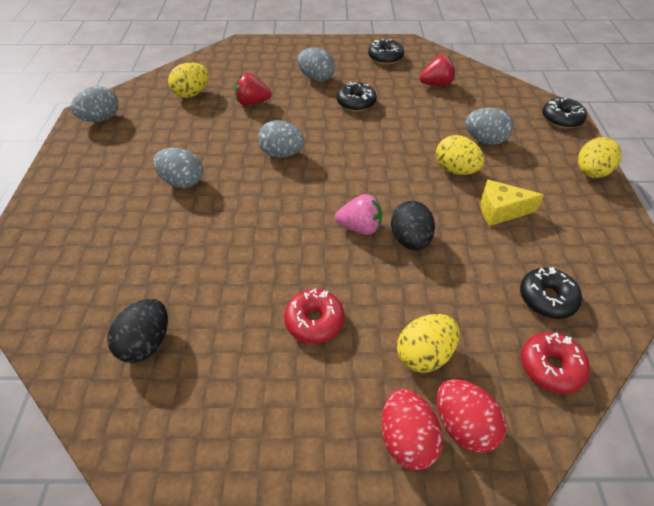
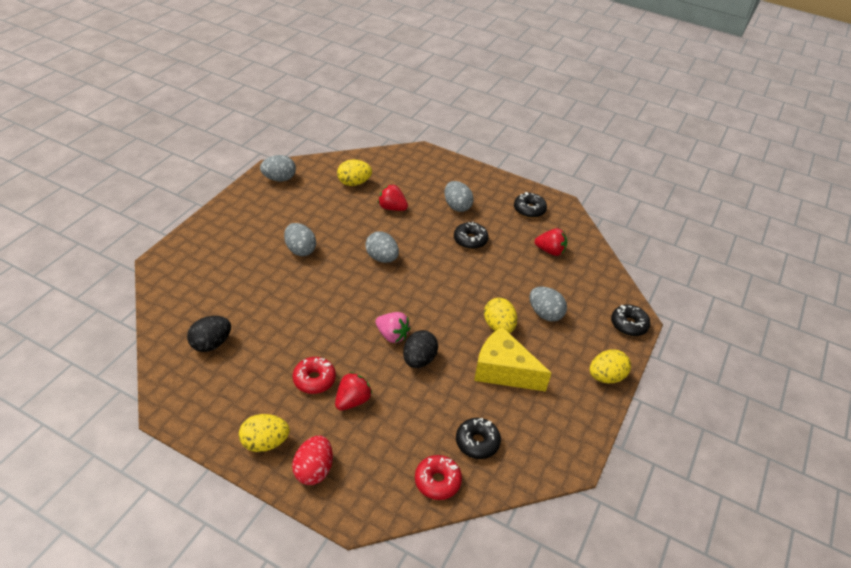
camera: 25 degrees right, 5 degrees down
yellow egg [397,314,459,373] -> yellow egg moved to [239,414,289,452]
red egg [437,379,506,453] -> none
yellow cheese [481,179,544,226] -> yellow cheese [474,327,551,392], size x1.55
none -> red strawberry [335,372,372,411]

